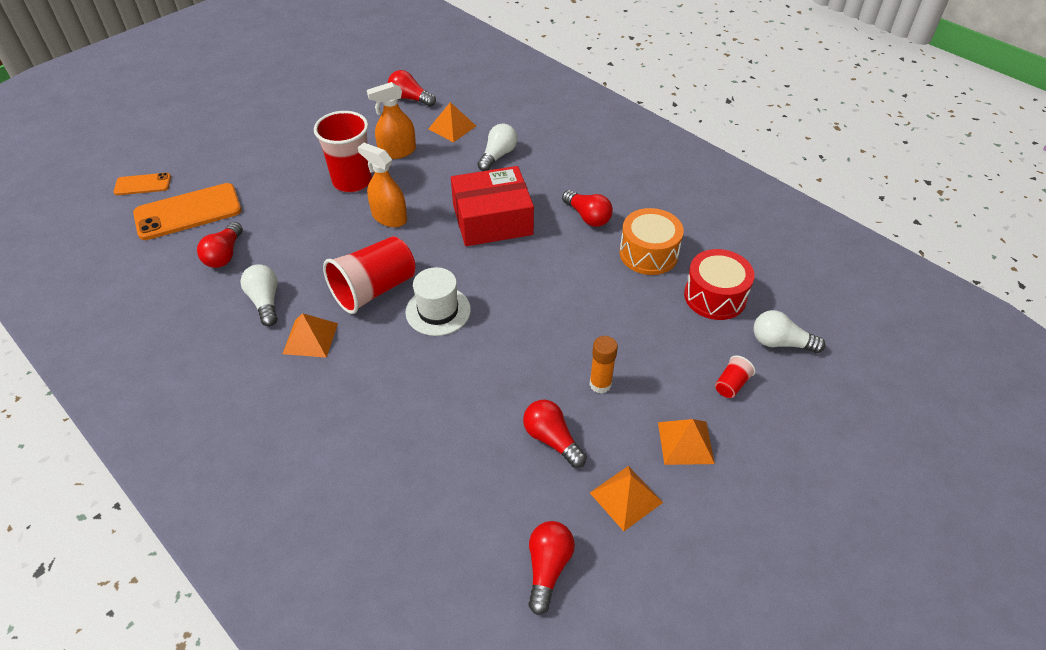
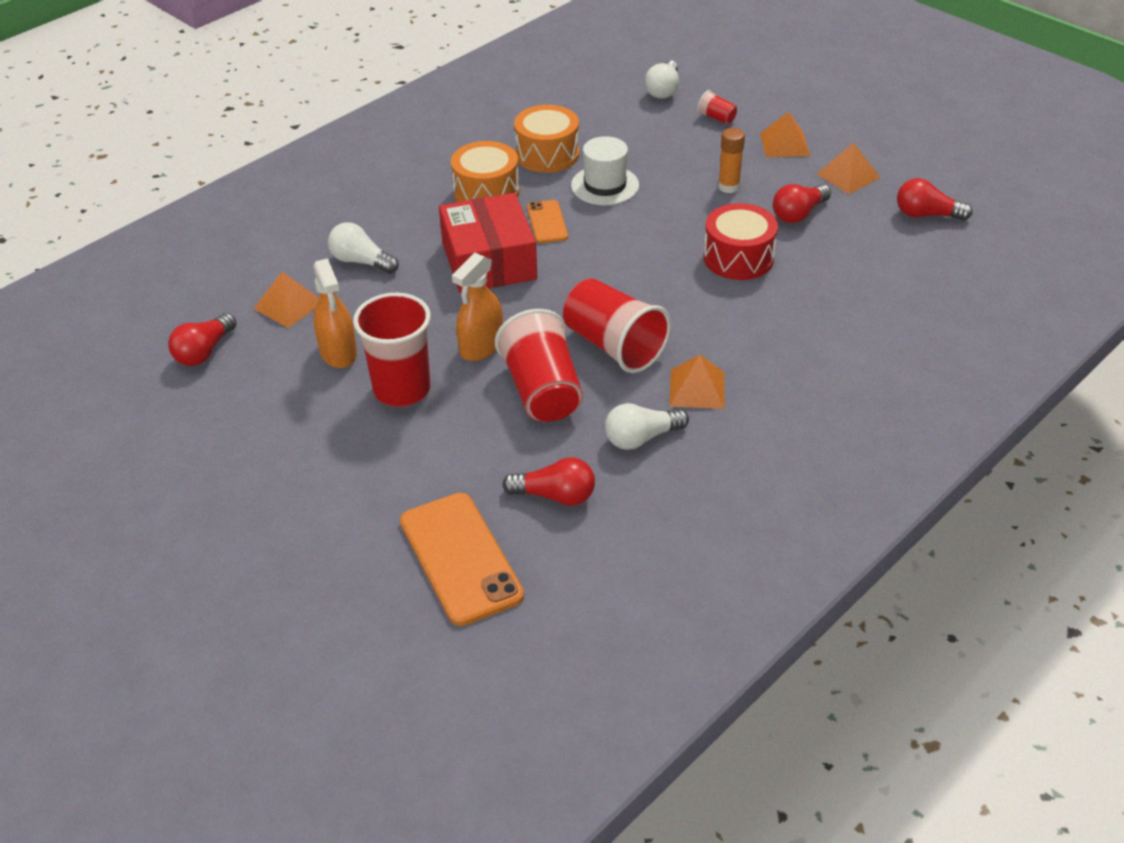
camera: 90 degrees left, 5 degrees down
orange phone [114,173,171,195] -> orange phone moved to [527,200,568,243]
white hat [405,267,471,336] -> white hat moved to [571,136,639,205]
red light bulb [562,190,613,227] -> orange drum [451,141,519,202]
red drum [684,249,754,320] -> red drum moved to [703,203,778,280]
none -> red cup [495,309,583,422]

